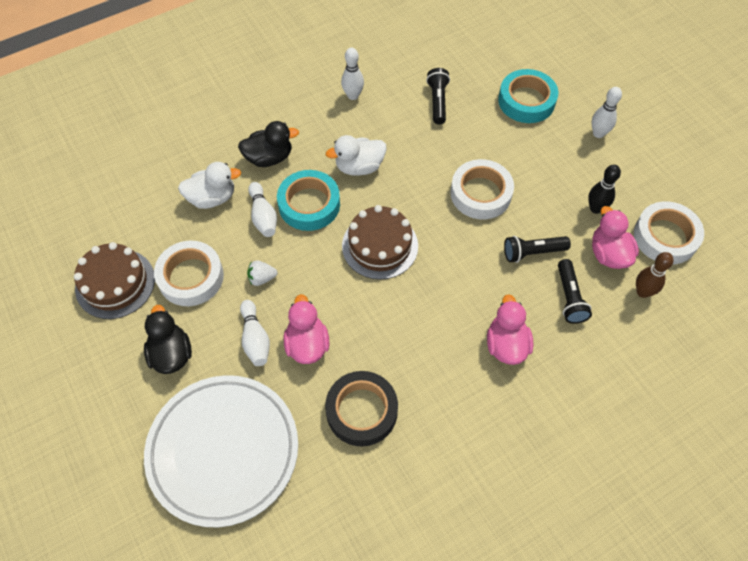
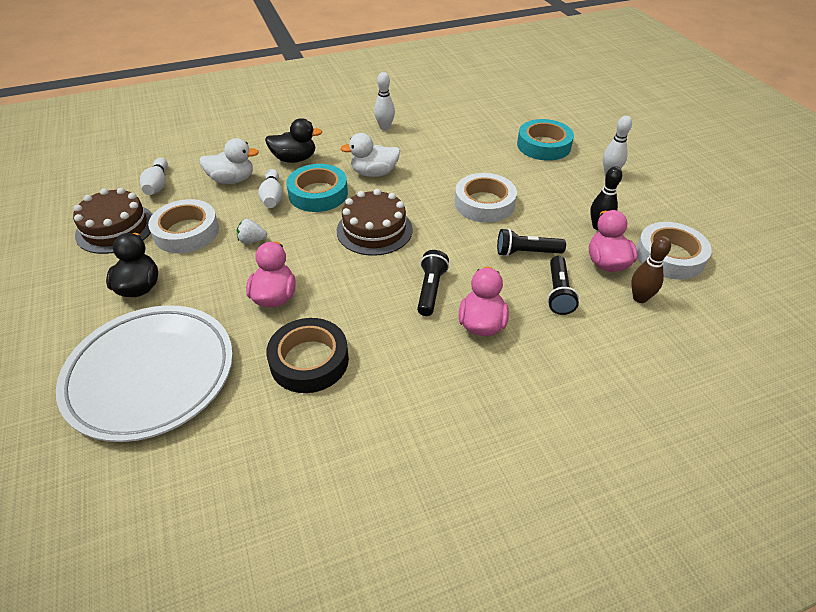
camera: 10 degrees right, 15 degrees down
white bowling pin [240,300,270,366] -> white bowling pin moved to [140,158,168,195]
black flashlight [426,68,450,124] -> black flashlight moved to [417,250,449,316]

